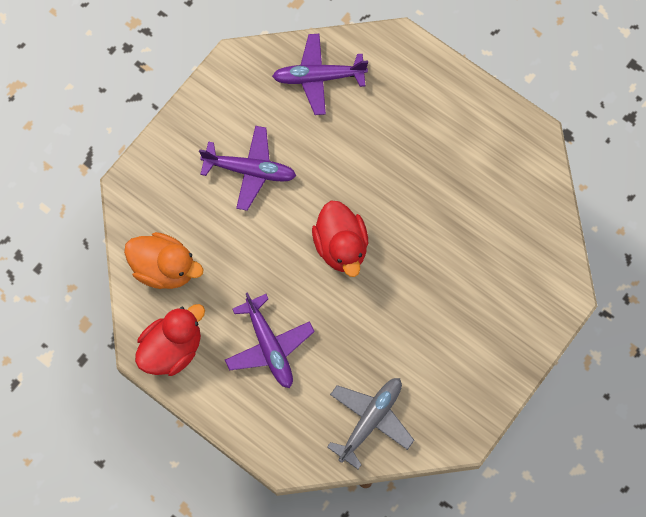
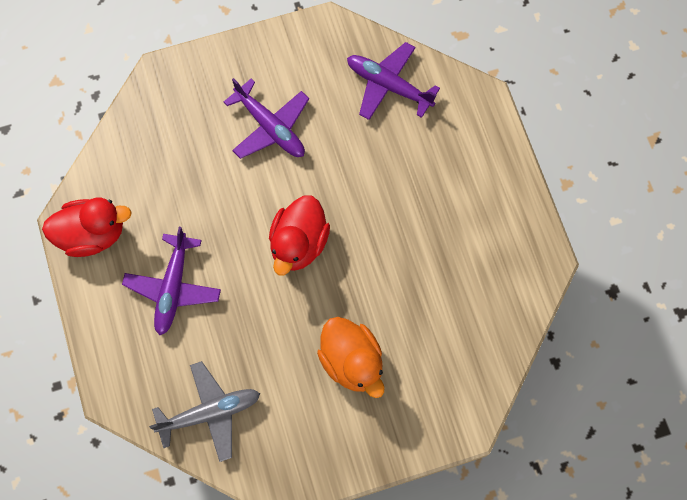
camera: 35 degrees right, 0 degrees up
orange duck [124,232,203,289] -> orange duck moved to [317,317,385,398]

